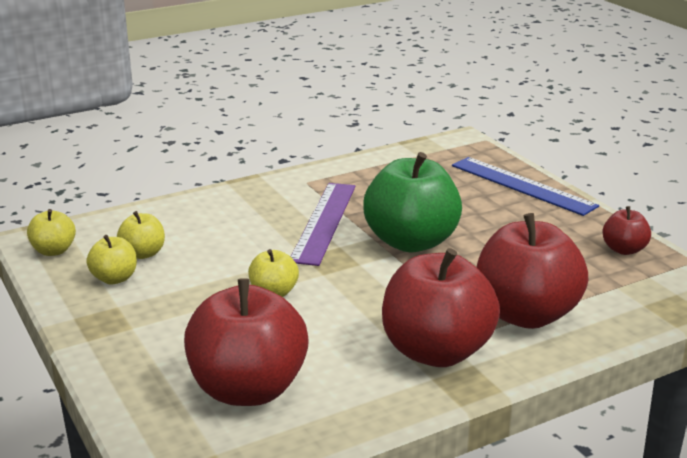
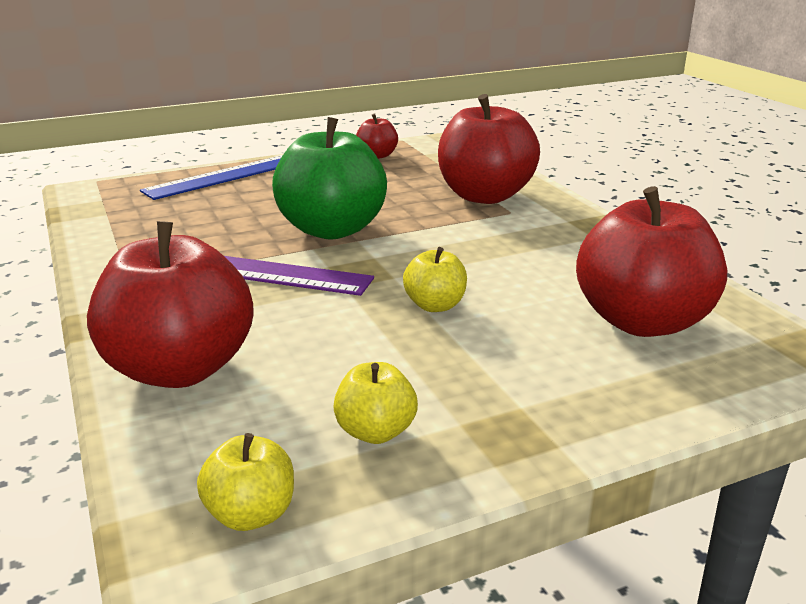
camera: 85 degrees left, 0 degrees up
yellow apple [117,211,165,259] -> none
red apple [382,248,500,367] -> red apple moved to [87,221,254,388]

